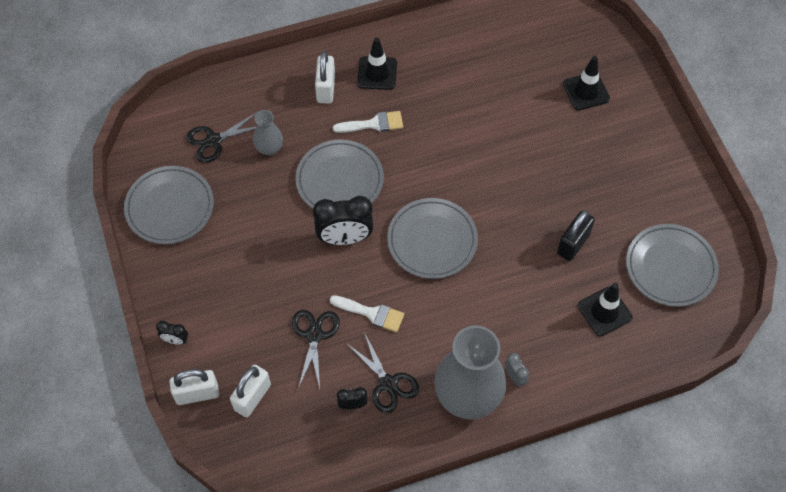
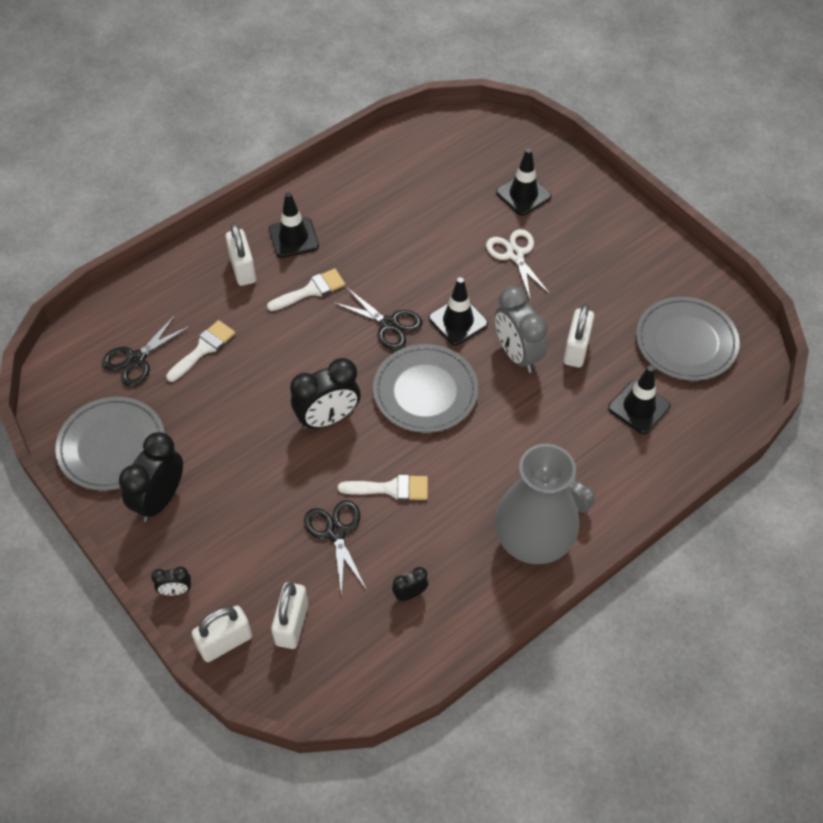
camera: 20 degrees left, 5 degrees down
grey vase [253,110,283,155] -> white brush [166,320,235,382]
grey plate [295,140,384,209] -> none
black scissors [346,332,419,413] -> black scissors moved to [333,287,423,350]
black padlock [557,211,595,261] -> white padlock [563,304,594,367]
none -> black clock [119,432,183,522]
none -> black traffic cone [429,277,488,346]
none -> white scissors [486,229,551,299]
none -> grey clock [495,286,548,373]

